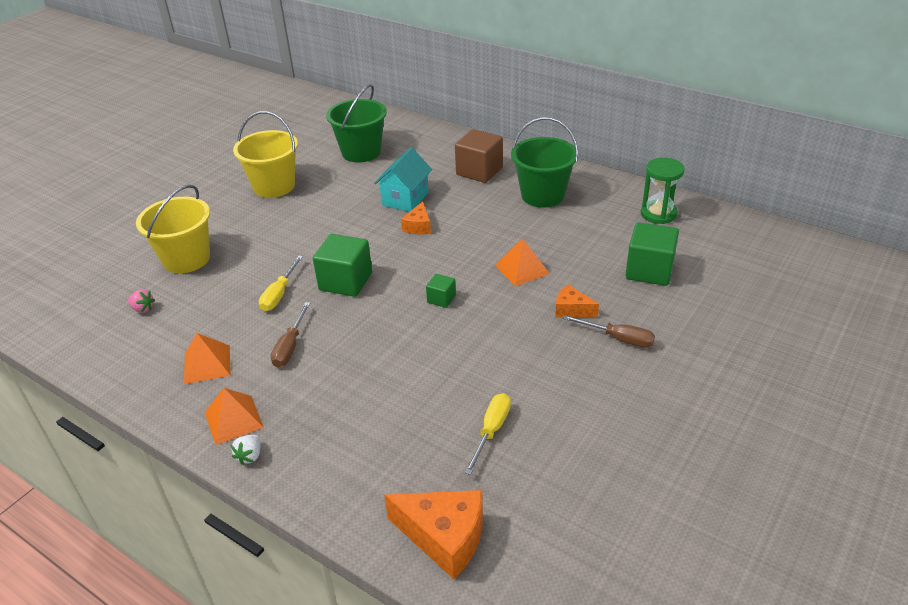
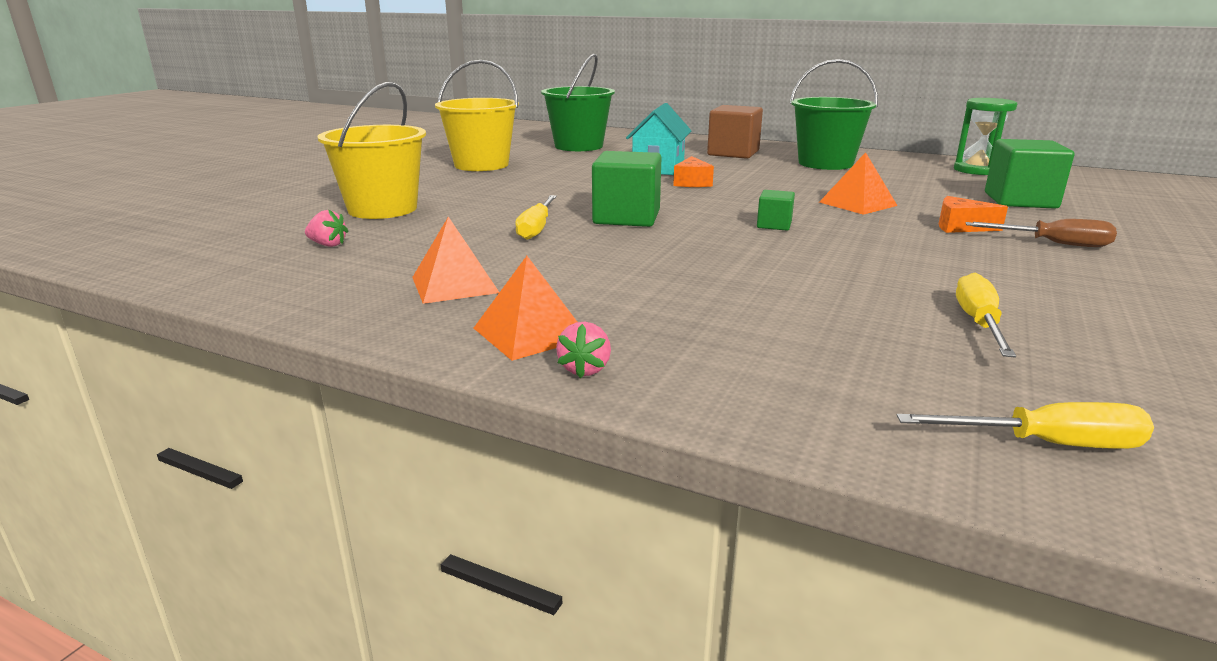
camera: 10 degrees left, 15 degrees down
white strawberry [231,435,261,465] -> pink strawberry [556,322,611,378]
brown screwdriver [271,302,310,367] -> none
orange cheese [384,490,483,579] -> yellow screwdriver [897,402,1154,449]

